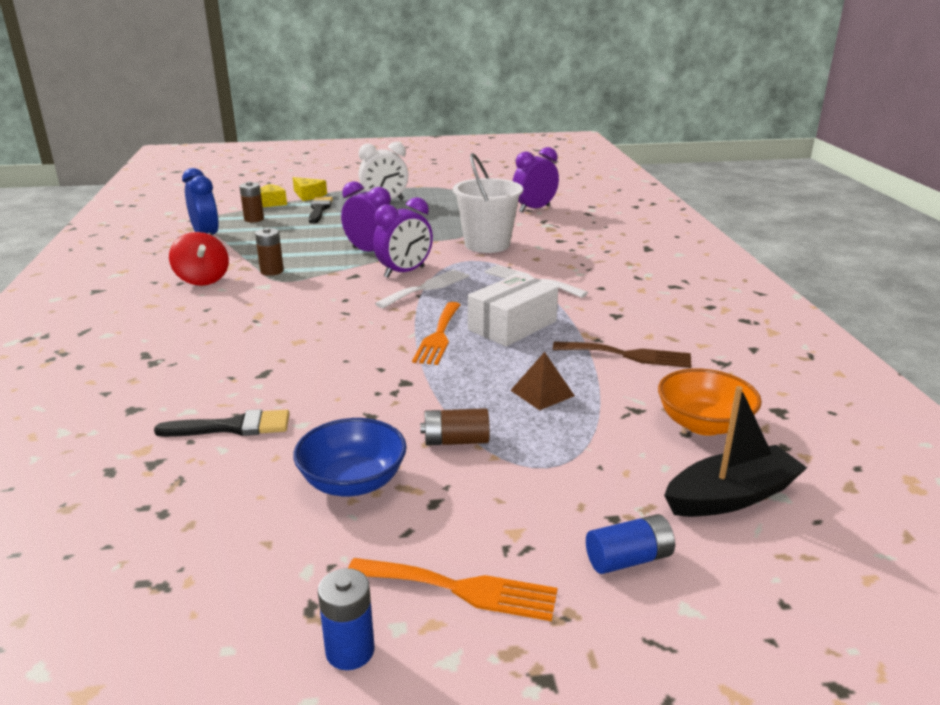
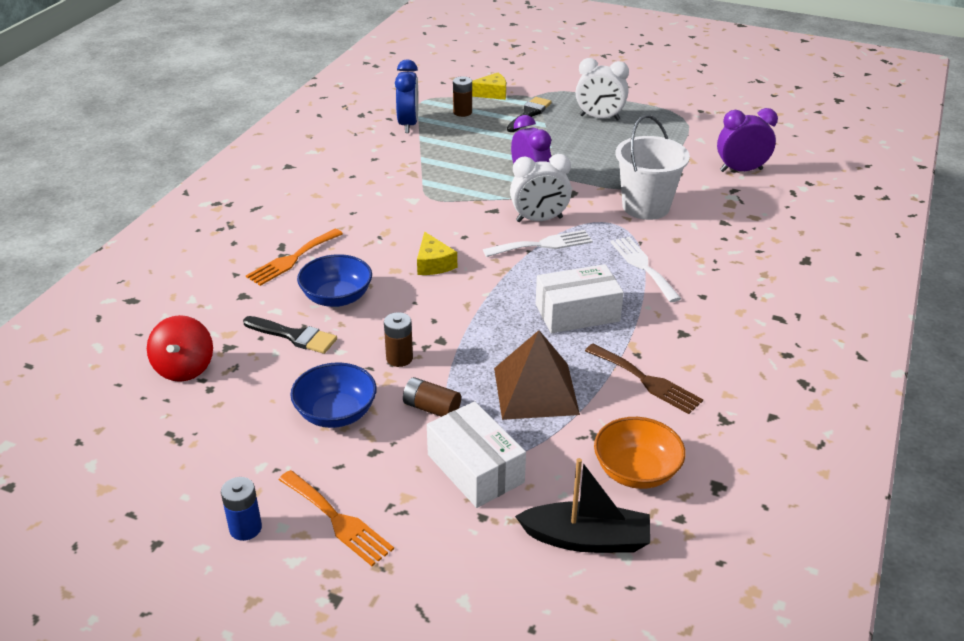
camera: 30 degrees right, 10 degrees up
red spinning top [169,232,229,286] -> red spinning top moved to [147,315,213,382]
brown battery [255,228,284,276] -> brown battery moved to [384,312,413,367]
yellow cheese [293,177,327,201] -> yellow cheese moved to [417,232,457,275]
purple clock [373,197,433,278] -> white clock [510,154,572,222]
orange fork [412,302,461,365] -> orange fork moved to [246,229,343,286]
brown pyramid [510,352,575,410] -> brown pyramid [494,330,580,420], size x1.87
blue battery [586,514,675,574] -> none
none -> blue bowl [297,254,372,307]
none -> white box [427,401,526,508]

